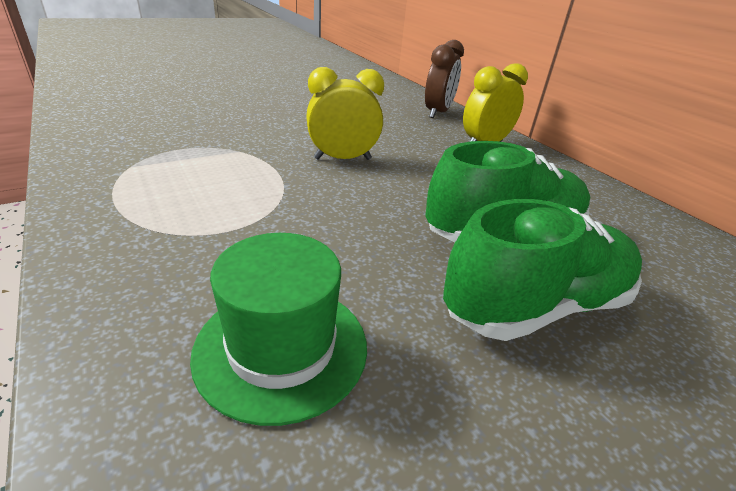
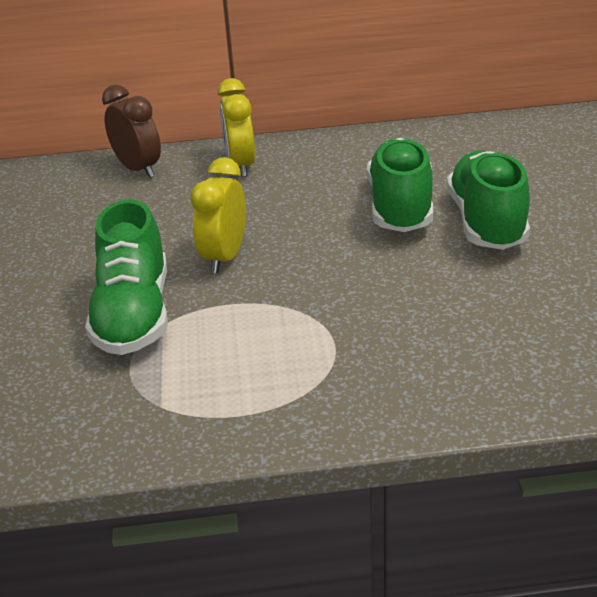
camera: 60 degrees left, 0 degrees up
green hat [190,233,367,426] -> none
none -> green shoe [85,199,168,355]

